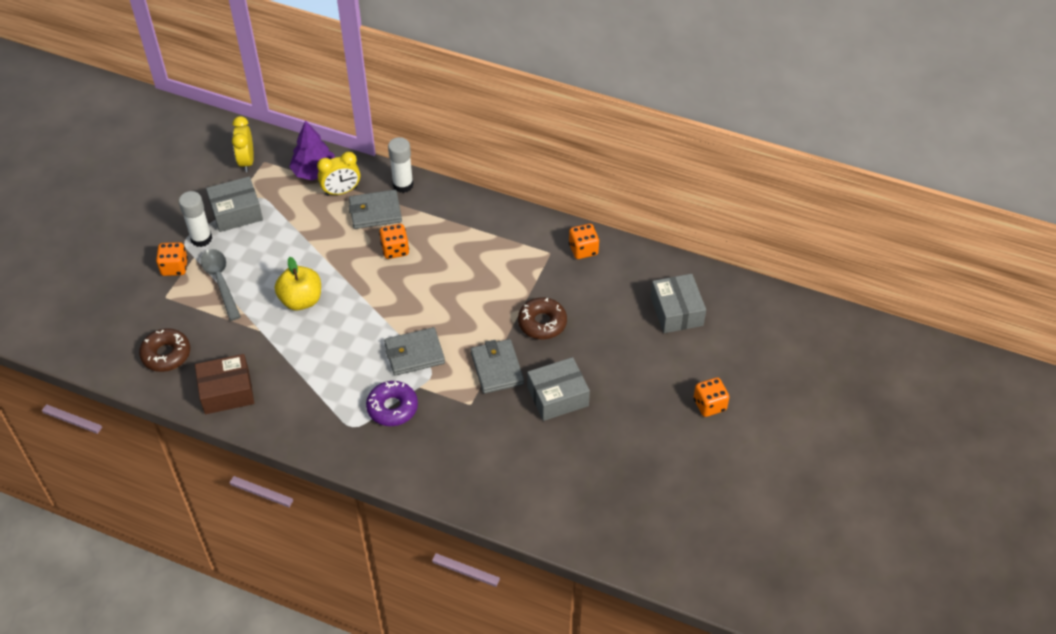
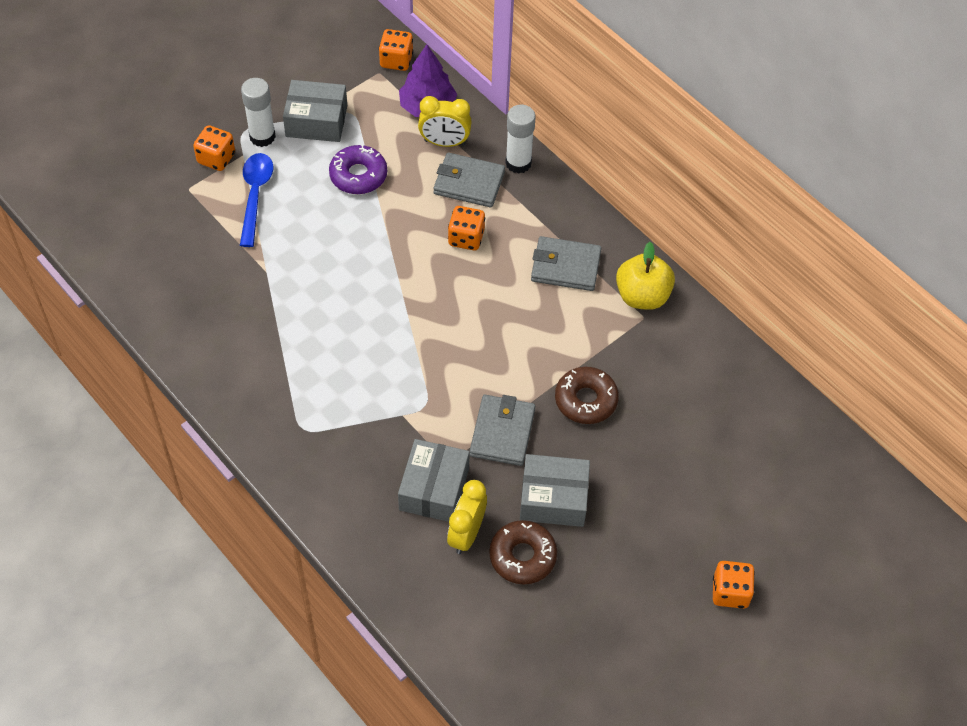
camera: 25 degrees right, 5 degrees up
brown donut [139,328,190,372] -> brown donut moved to [489,520,557,585]
brown box [195,354,254,414] -> none
grey spoon [200,249,241,321] -> blue spoon [240,153,273,247]
yellow clock [232,116,254,172] -> yellow clock moved to [447,480,487,554]
yellow apple [275,257,321,311] -> yellow apple moved to [616,242,675,310]
purple donut [366,381,418,426] -> purple donut moved to [329,145,387,194]
grey wallet [384,327,445,376] -> grey wallet moved to [531,236,601,291]
orange dice [569,224,599,259] -> orange dice moved to [379,29,413,71]
grey box [651,274,706,333] -> grey box moved to [398,439,470,522]

